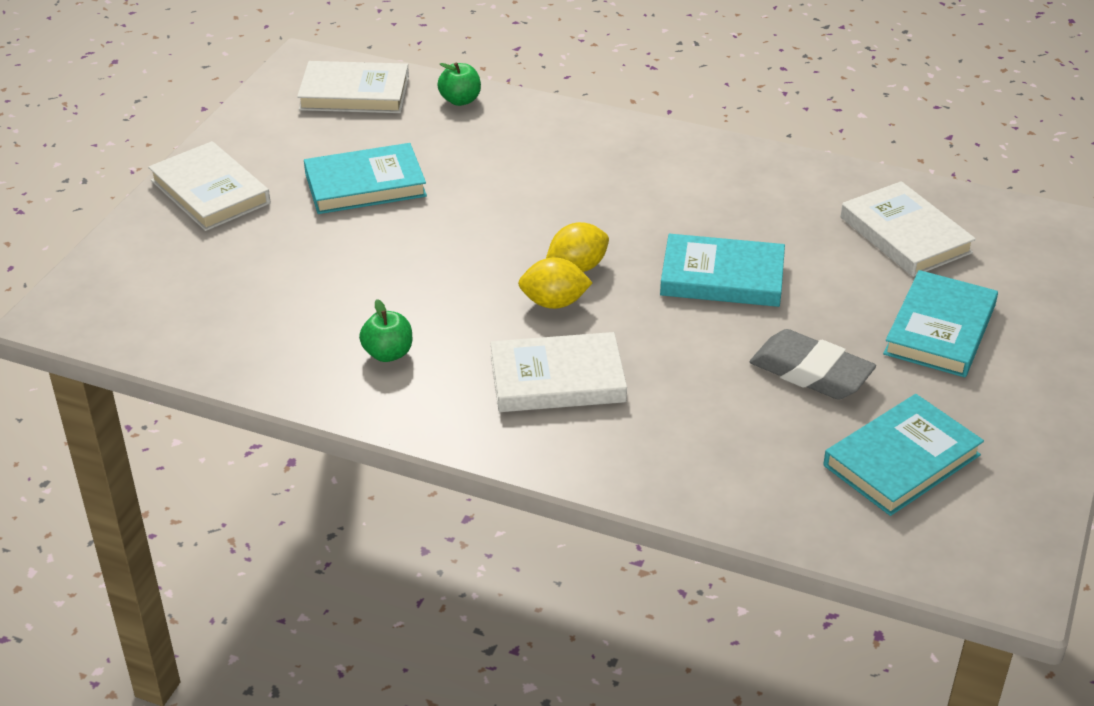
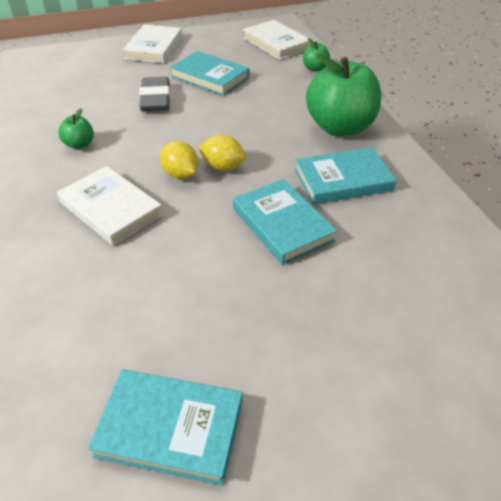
camera: 50 degrees right, 5 degrees up
grey eraser [750,329,876,400] -> grey eraser moved to [139,77,171,112]
white book [841,181,976,277] -> none
turquoise book [883,270,998,377] -> turquoise book moved to [295,147,396,204]
none -> green apple [306,54,381,136]

